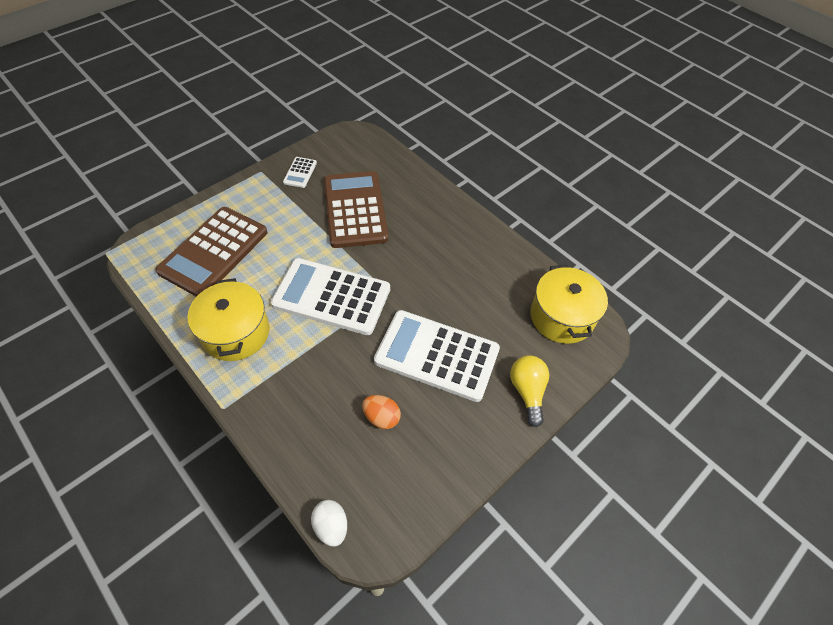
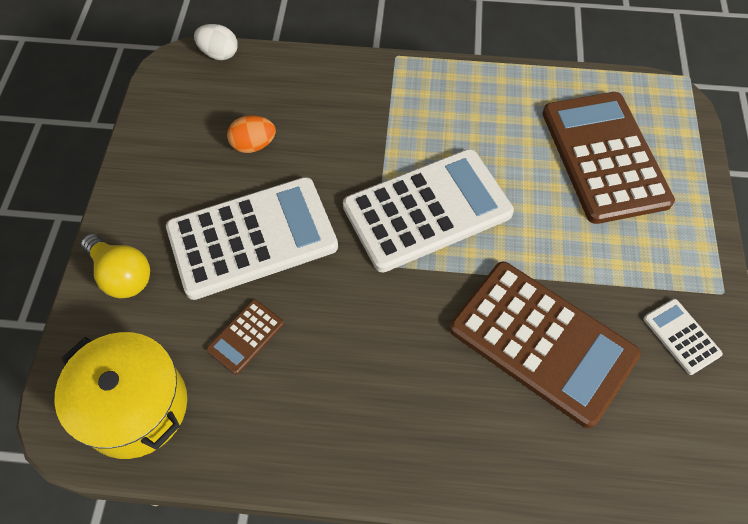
camera: 140 degrees right, 5 degrees up
yellow pot [187,278,269,361] -> none
none -> brown calculator [206,299,284,375]

